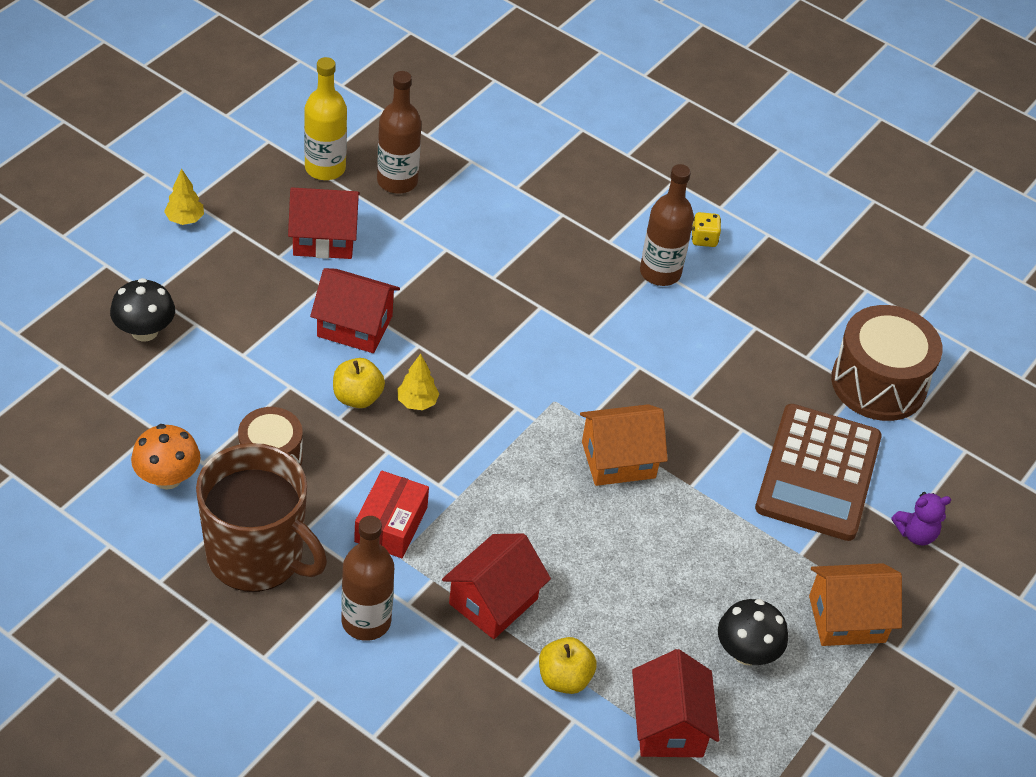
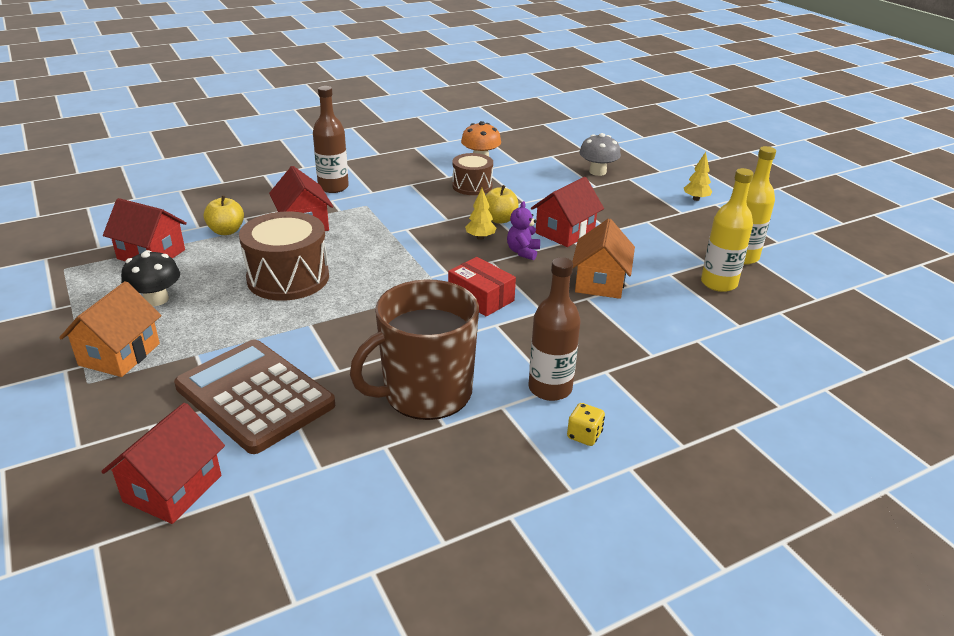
camera: 120 degrees right, 15 degrees down
black mushroom [110,278,175,341] -> grey mushroom [579,133,621,176]
brown mug [196,443,327,592] -> brown mug moved to [350,279,479,420]
red house [288,187,360,259] -> red house moved to [101,403,225,524]
red box [354,471,429,558] -> red box moved to [448,257,516,317]
brown bottle [377,71,422,194] -> yellow bottle [701,168,754,292]
orange house [580,404,668,486] -> orange house moved to [572,218,635,299]
brown drum [831,305,943,421] -> brown drum moved to [239,211,329,301]
purple teddy bear [891,492,951,545] -> purple teddy bear moved to [507,201,540,260]

